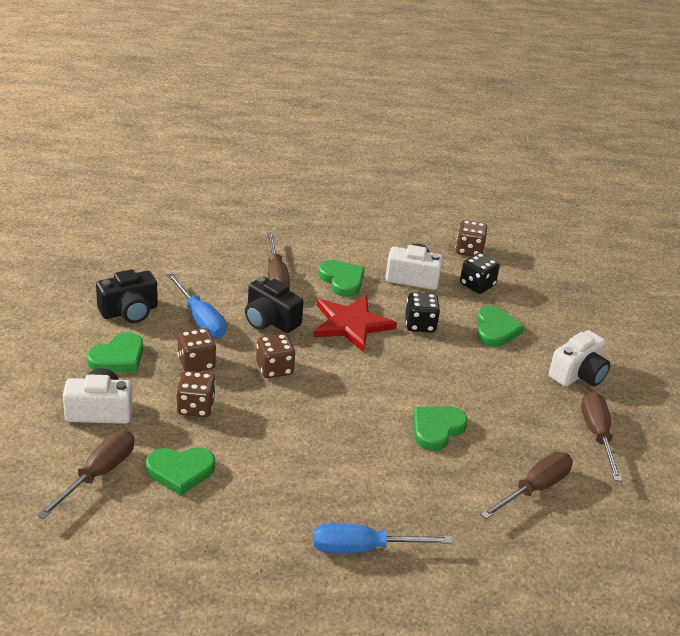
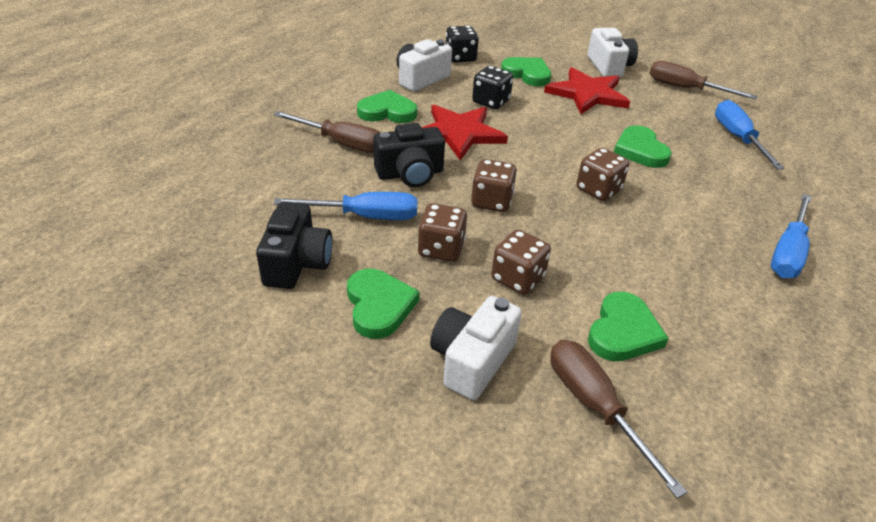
camera: 55 degrees left, 5 degrees up
brown dice [455,220,488,256] -> brown dice moved to [577,148,629,201]
brown screwdriver [480,452,573,519] -> blue screwdriver [715,100,785,170]
none -> red star [544,67,630,114]

